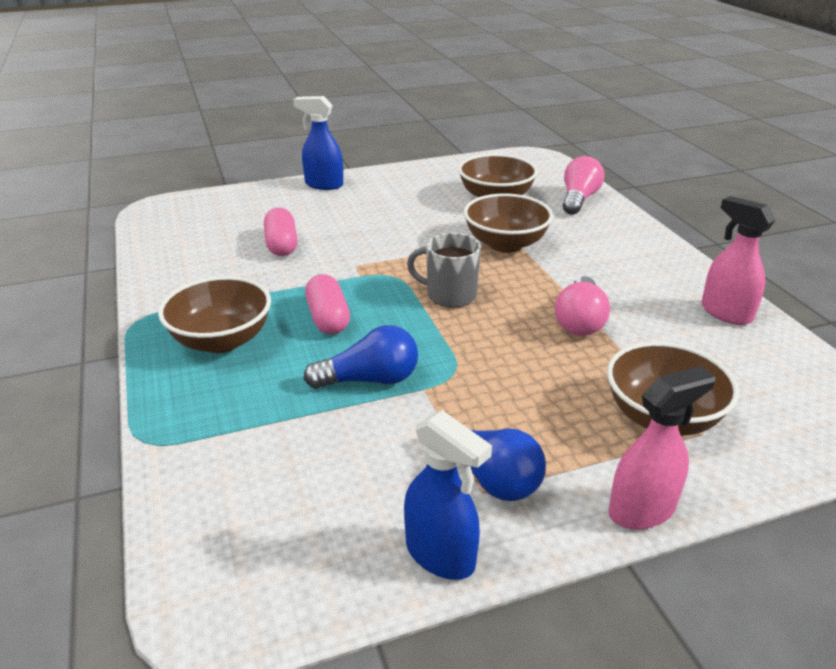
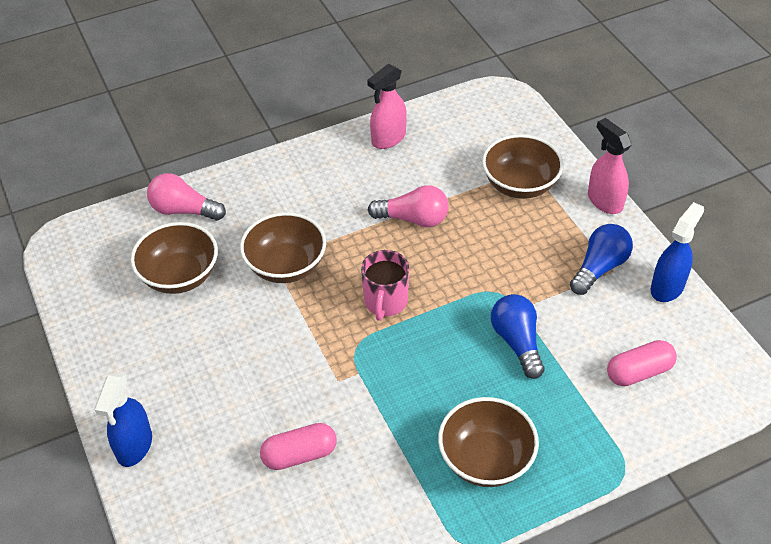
camera: 95 degrees left, 15 degrees up
pink capsule [305,274,350,334] -> pink capsule moved to [607,340,677,386]
grey mug [407,233,481,308] -> pink mug [361,250,409,321]

